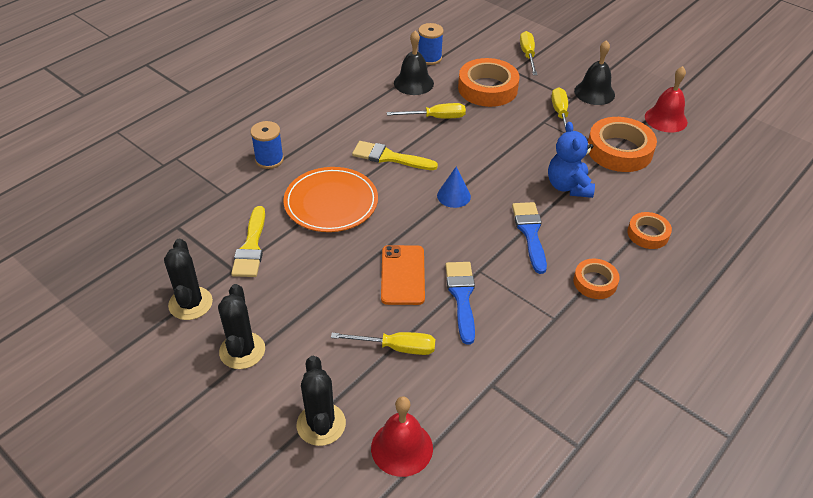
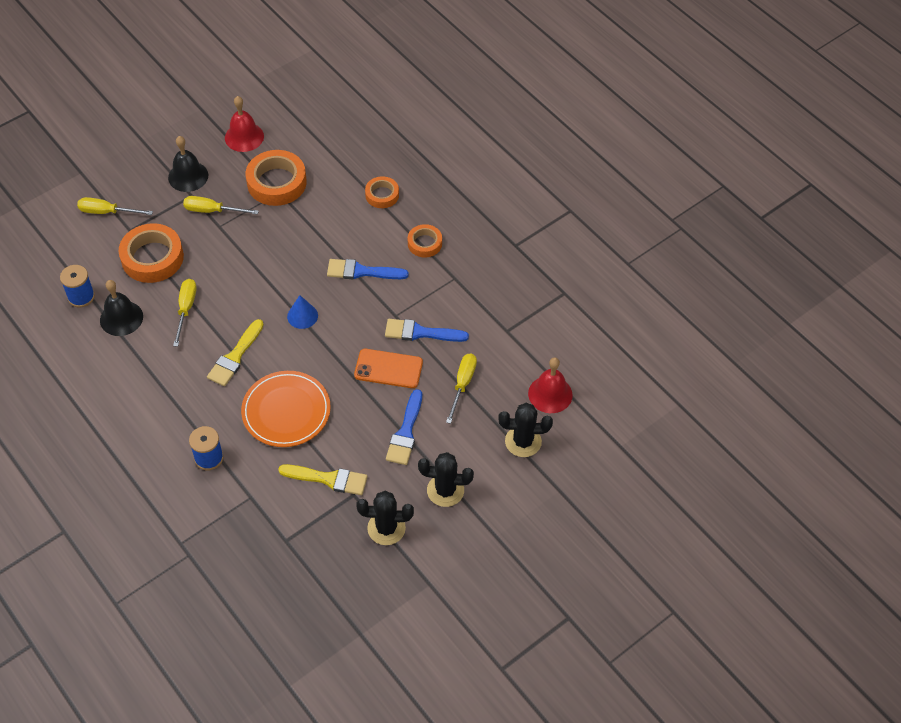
camera: 80 degrees left, 10 degrees up
blue teddy bear [548,122,595,198] -> none
none -> blue brush [386,389,422,465]

